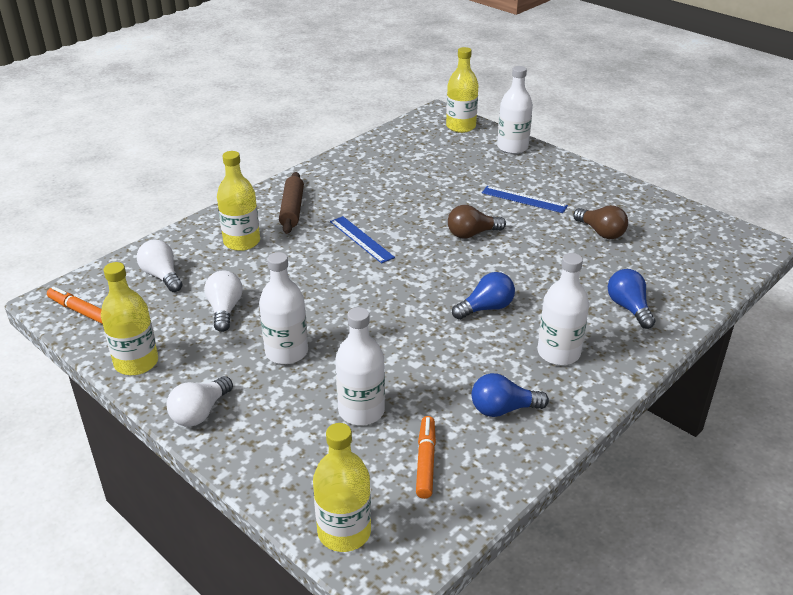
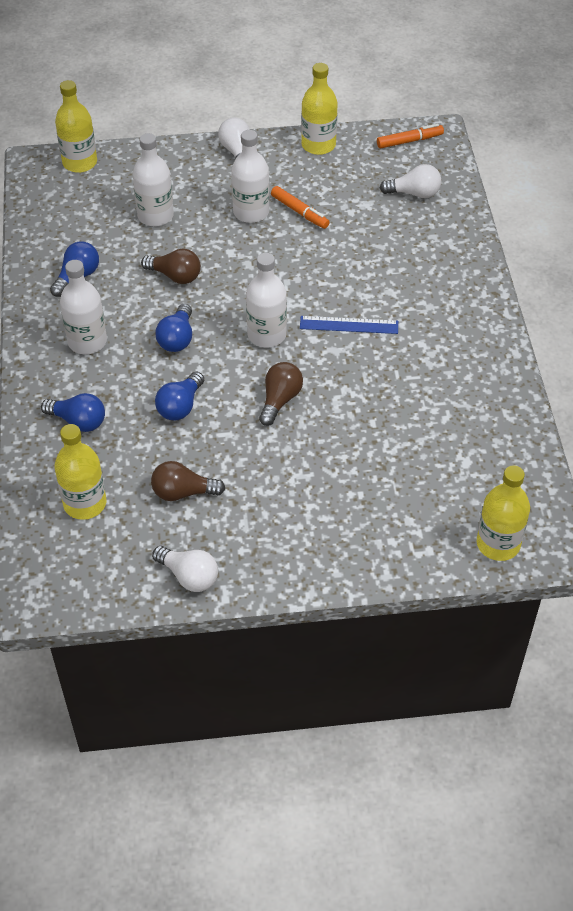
camera: 130 degrees right, 15 degrees up
white light bulb [204,271,243,332] -> white light bulb moved to [152,546,218,592]
yellow bottle [217,151,260,251] -> yellow bottle moved to [54,424,106,520]
brown rolling pin [279,172,304,234] -> none
orange marker [416,416,436,499] -> orange marker moved to [271,186,330,229]
blue ruler [482,186,568,213] -> none
white bottle [497,66,533,154] -> white bottle moved to [246,253,287,347]
none -> brown light bulb [141,248,201,284]
none -> blue light bulb [155,372,204,421]

